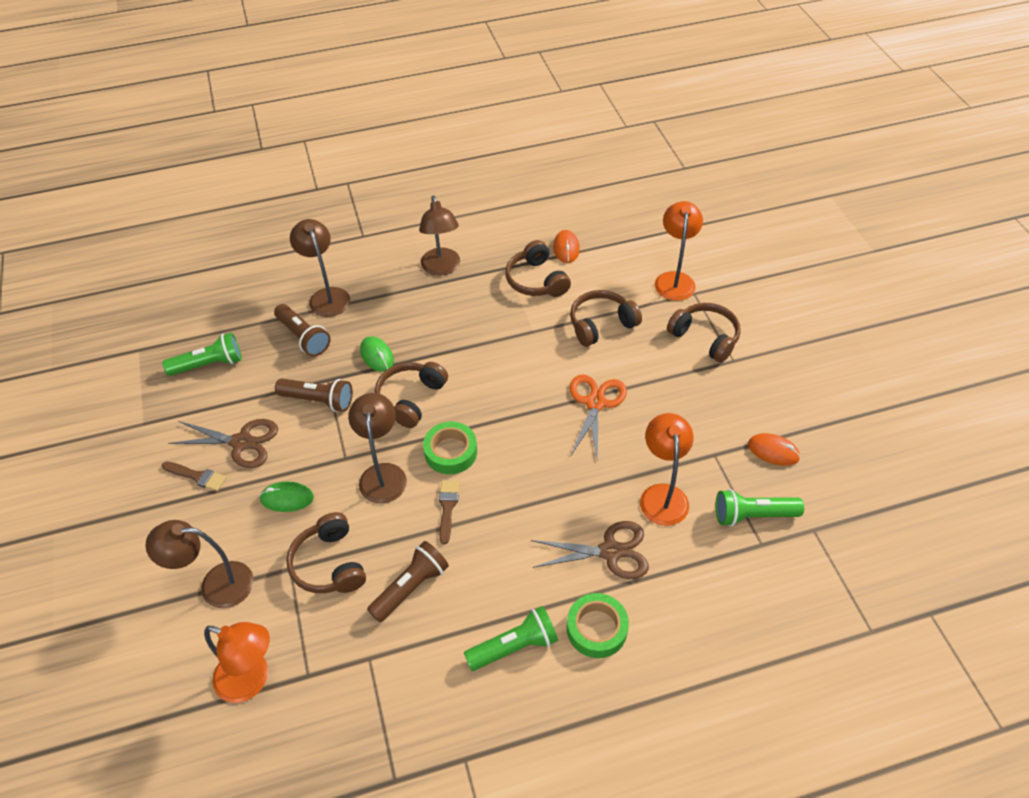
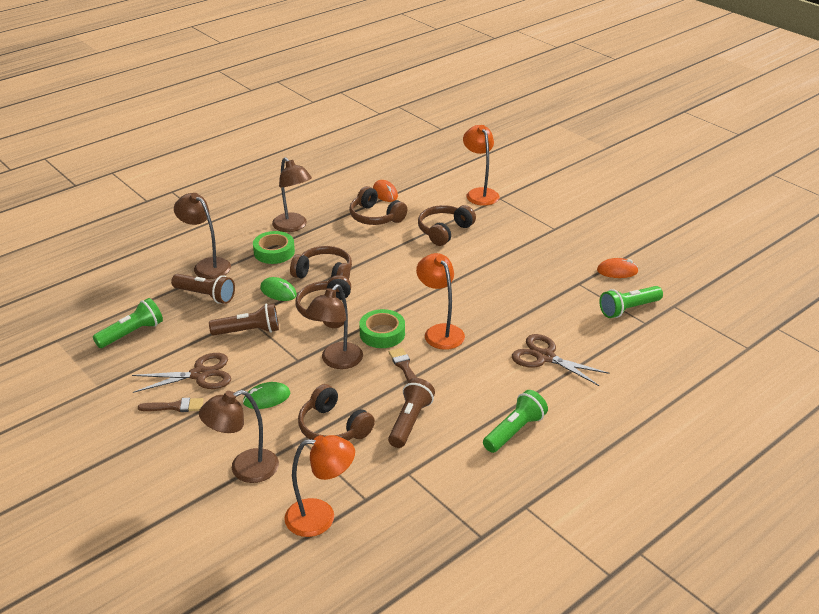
camera: 25 degrees left, 15 degrees down
brown lamp [348,393,407,504] -> brown lamp turned 120 degrees counterclockwise [306,284,363,369]
brown scissors [531,521,649,579] -> brown scissors turned 120 degrees counterclockwise [512,334,610,386]
green tape [567,593,629,658] -> green tape moved to [253,231,295,264]
orange scissors [570,374,627,461] -> none
orange lamp [640,413,694,526] -> orange lamp moved to [416,253,465,350]
brown headphones [667,303,741,363] -> brown headphones moved to [290,246,352,279]

